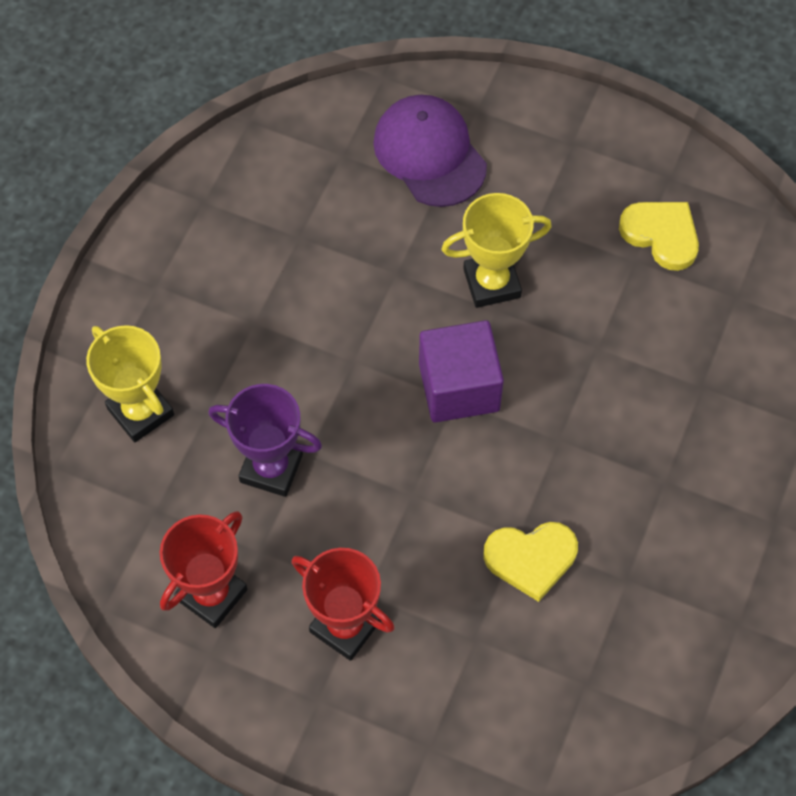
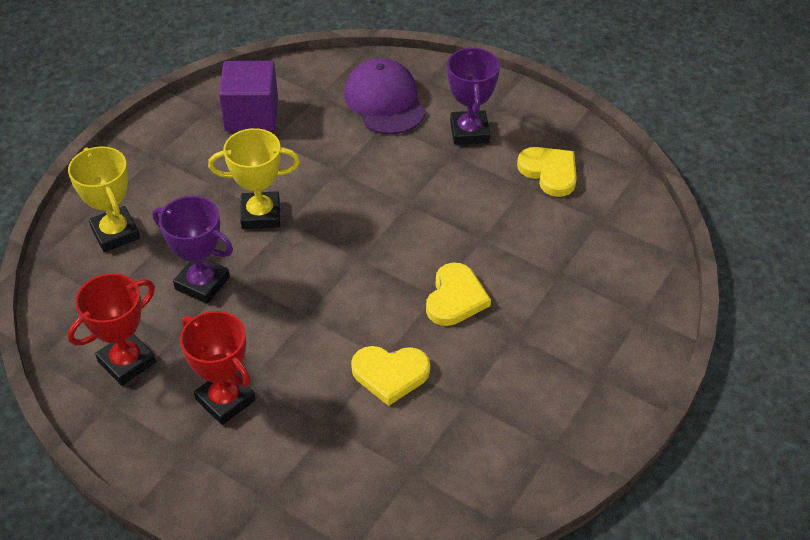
camera: 10 degrees right, 15 degrees down
purple cube [419,320,504,423] -> purple cube moved to [219,61,278,132]
yellow trophy [441,193,552,308] -> yellow trophy moved to [208,128,300,229]
none -> yellow heart [426,263,491,326]
none -> purple trophy [447,47,500,145]

